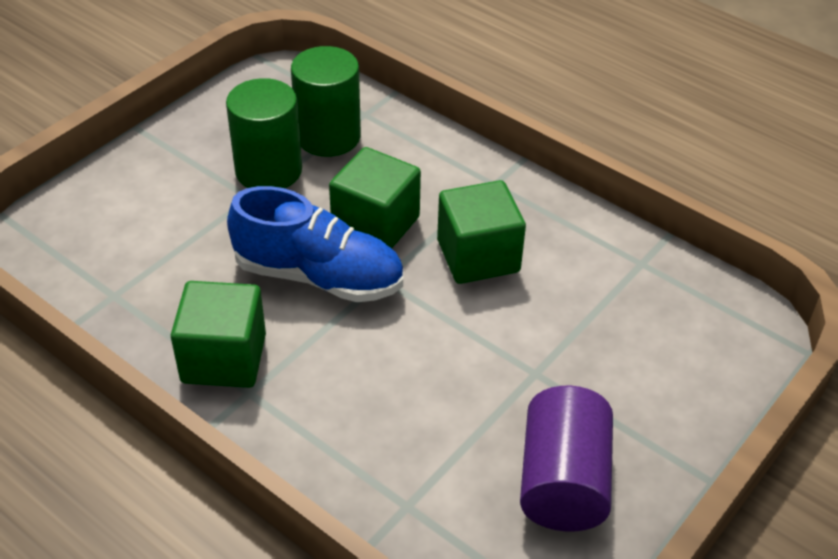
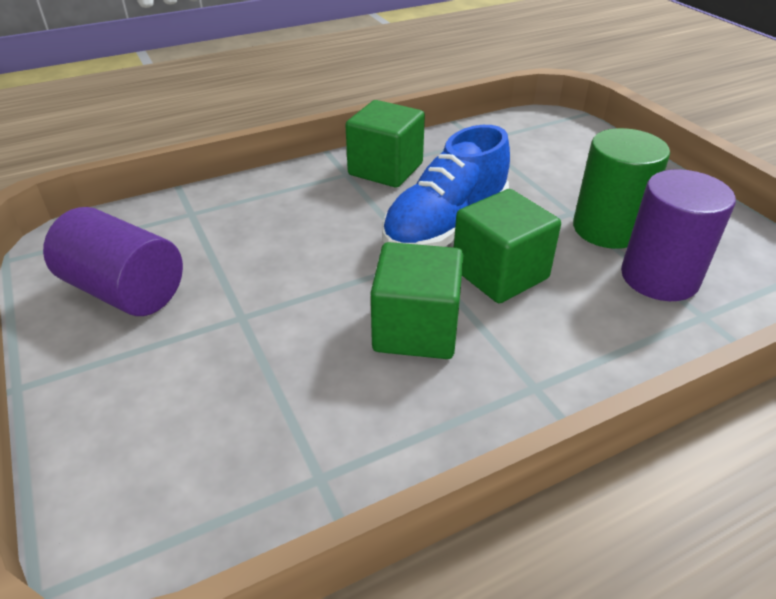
camera: 115 degrees right, 5 degrees down
green cylinder [291,46,361,157] -> purple cylinder [621,169,736,301]

